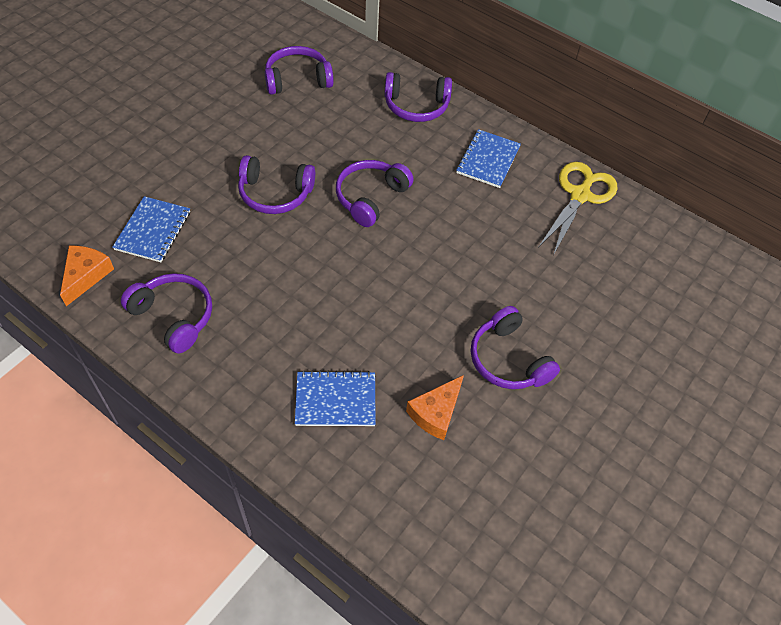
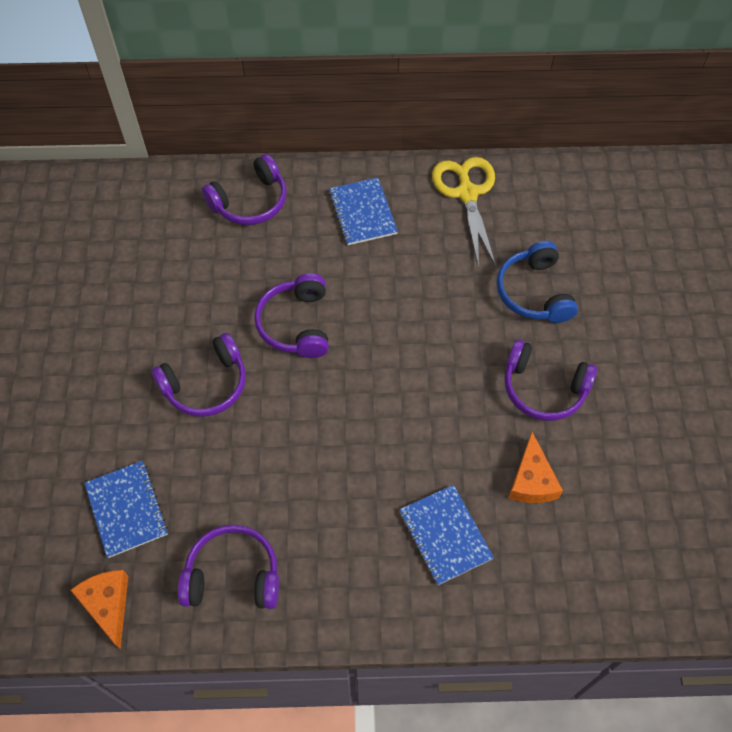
camera: 35 degrees left, 5 degrees up
purple headphones [265,46,334,95] -> none
blue notebook [295,370,376,426] -> blue notebook turned 75 degrees counterclockwise [399,485,494,585]
none -> blue headphones [497,241,578,323]

